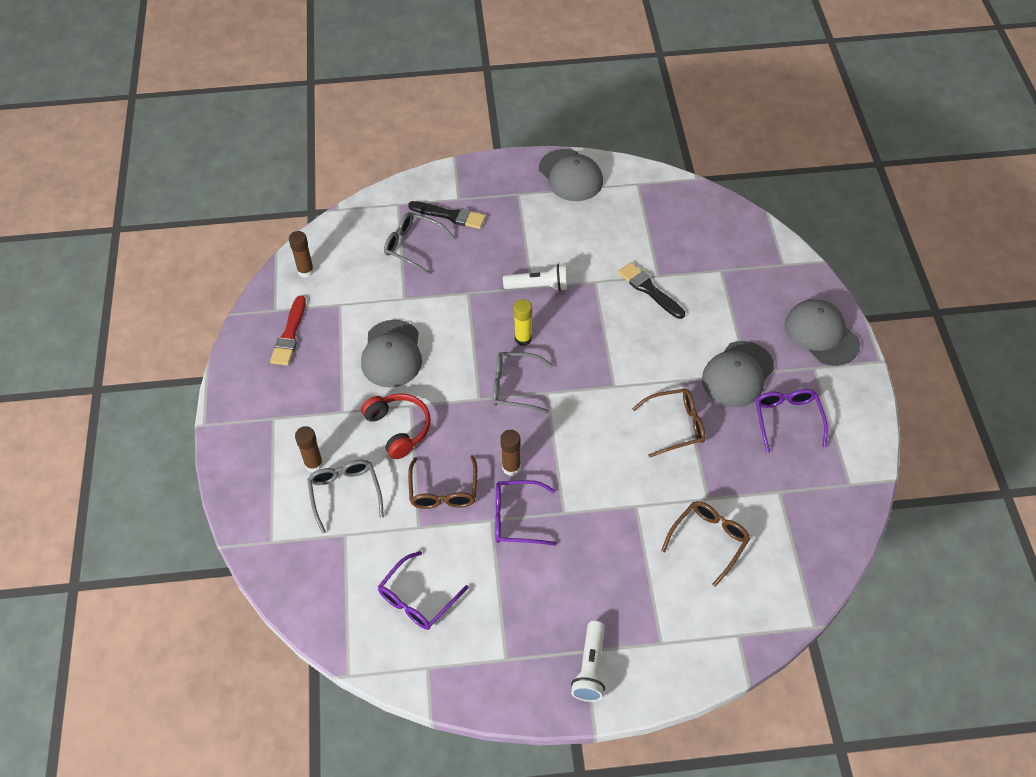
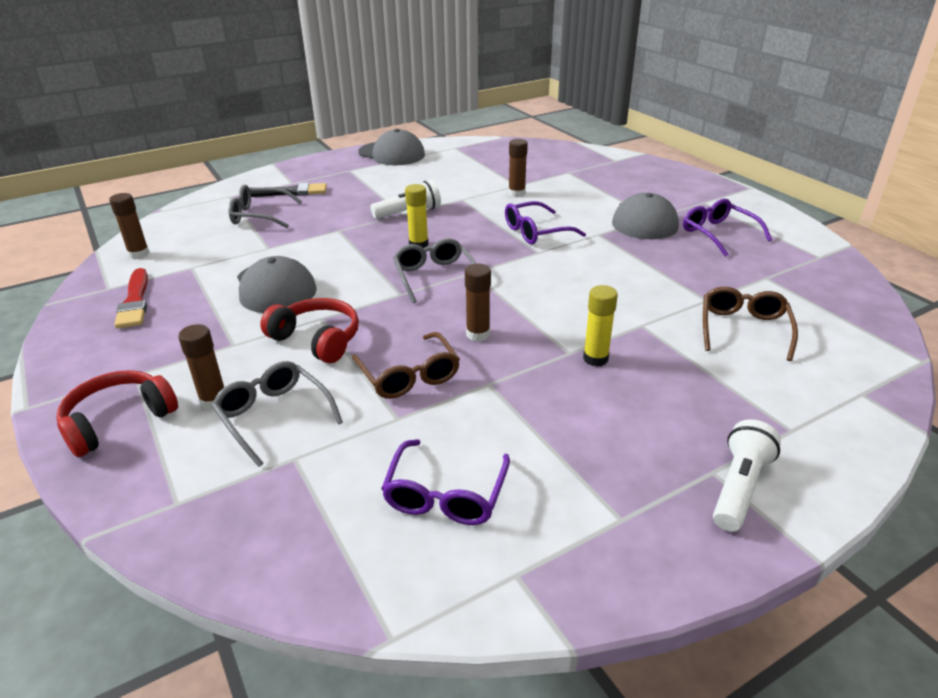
camera: 25 degrees left, 20 degrees down
grey glasses [493,352,553,413] -> grey glasses turned 90 degrees clockwise [393,238,477,303]
purple glasses [495,480,557,546] -> purple glasses moved to [505,201,586,244]
white flashlight [571,620,605,702] -> white flashlight turned 135 degrees counterclockwise [713,419,781,532]
black brush [618,262,685,319] -> brown glue stick [509,139,528,197]
brown glasses [632,388,705,458] -> none
grey cap [784,299,860,366] -> none
none -> red headphones [56,370,178,457]
none -> yellow glue stick [583,285,618,367]

